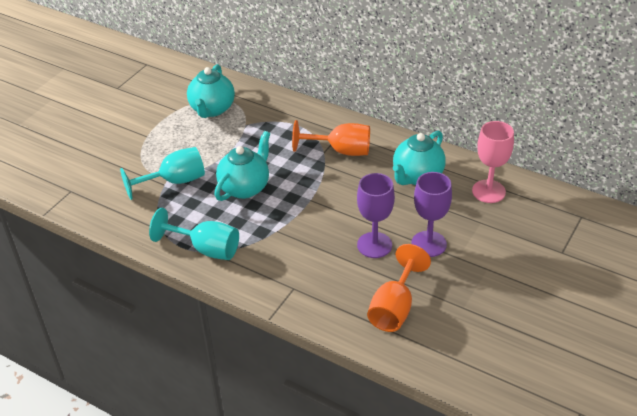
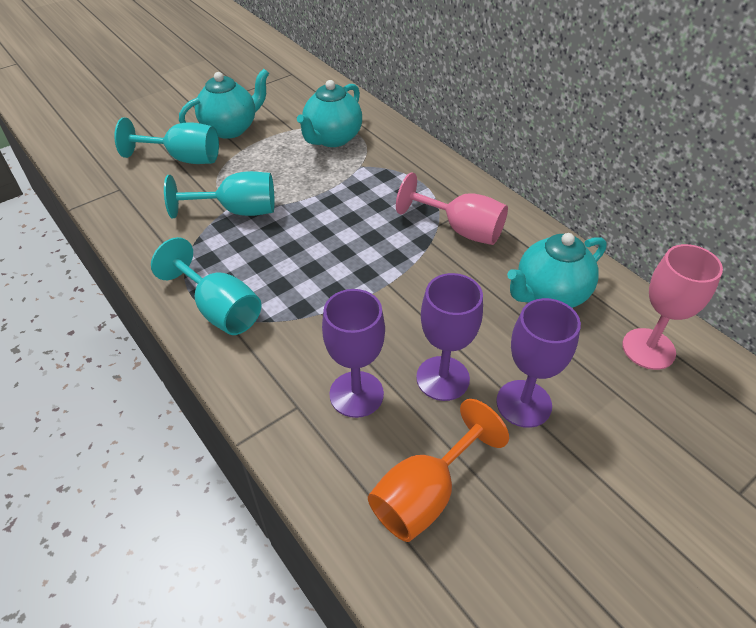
camera: 20 degrees right, 5 degrees up
turquoise teapot [214,131,271,201] -> turquoise teapot moved to [179,69,269,139]
orange goblet [292,120,370,156] -> pink goblet [396,172,508,245]
none -> turquoise goblet [114,117,219,164]
none -> purple goblet [322,289,385,418]

